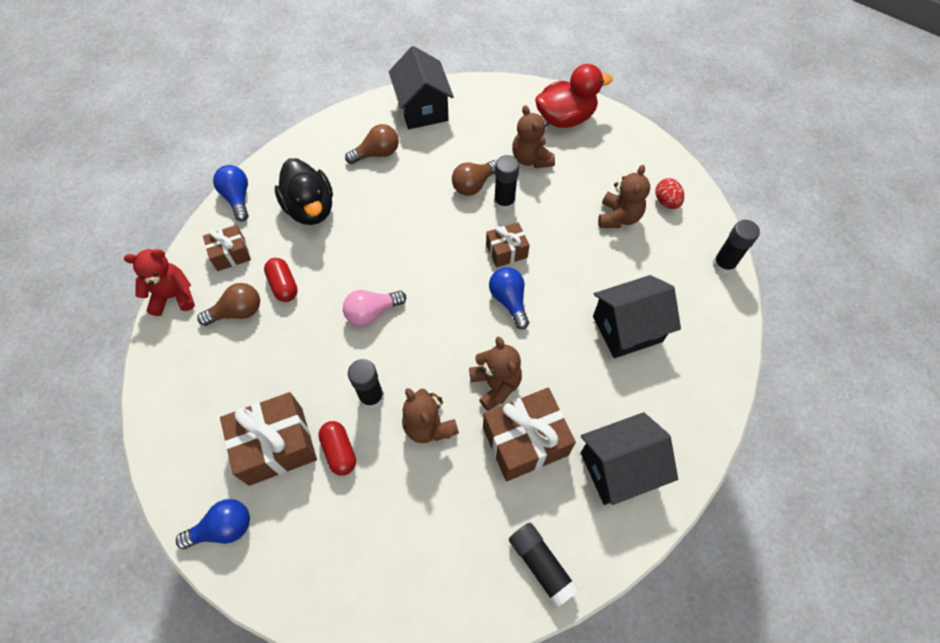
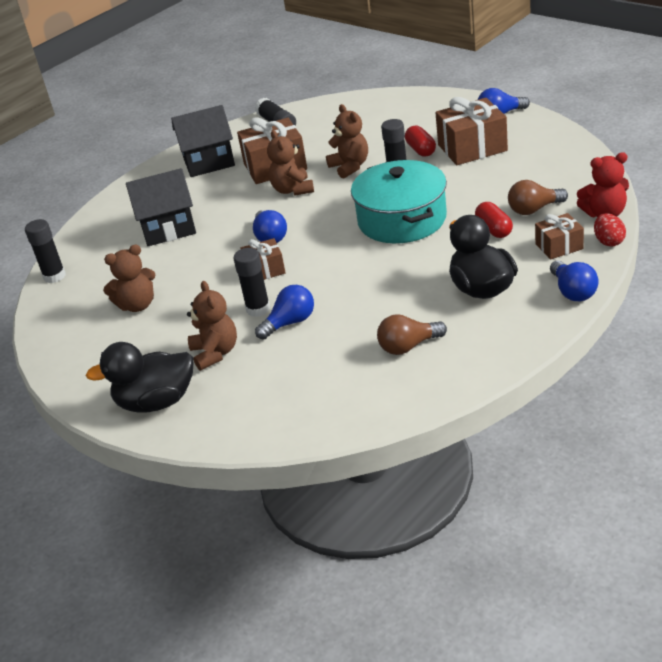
camera: 170 degrees left, 25 degrees down
pink light bulb [343,290,406,326] -> turquoise pot [351,160,447,243]
black house [389,46,454,129] -> none
brown light bulb [452,160,497,196] -> blue light bulb [255,285,314,340]
red duck [535,64,612,128] -> black duck [86,342,194,413]
brown teddy bear [598,165,650,228] -> brown teddy bear turned 135 degrees counterclockwise [103,245,156,312]
red egg [655,178,684,209] -> red egg moved to [594,213,626,247]

